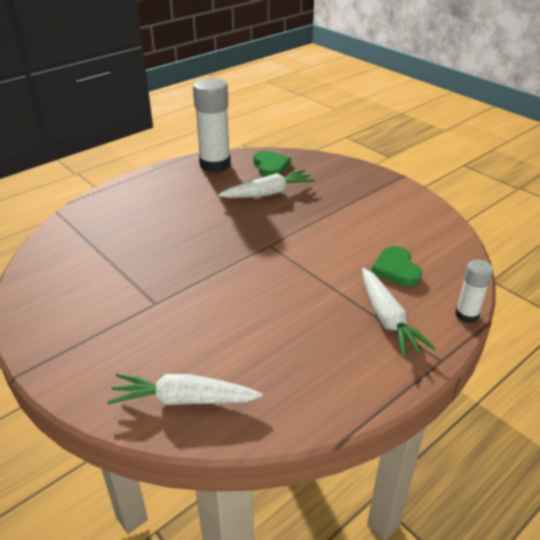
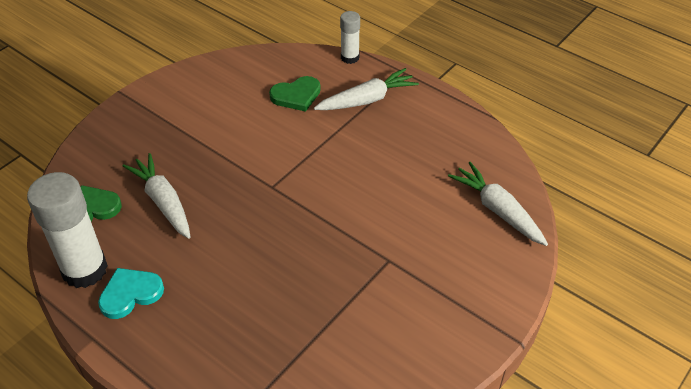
camera: 100 degrees left, 10 degrees up
white carrot [107,373,262,405] -> white carrot turned 150 degrees clockwise [448,162,548,246]
none -> turquoise heart [98,268,164,319]

